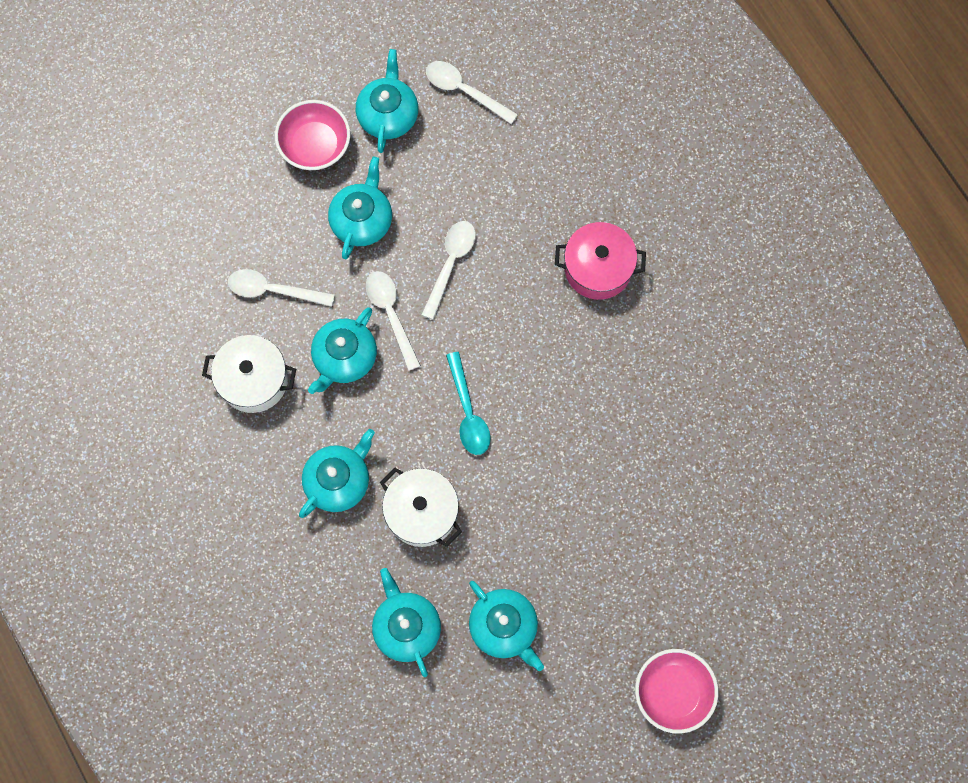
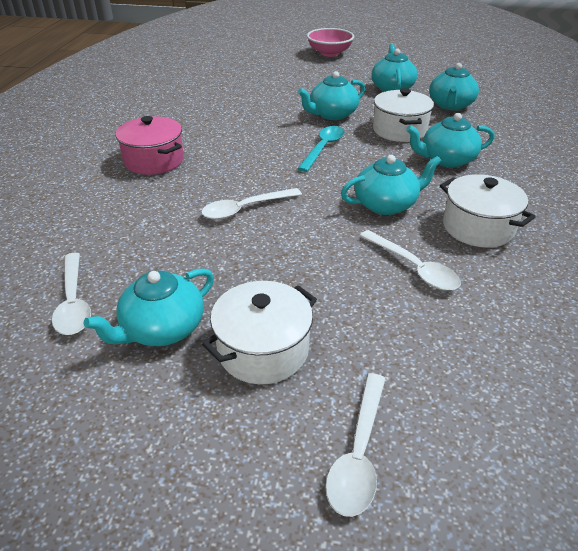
camera: 140 degrees left, 35 degrees down
pink bowl [275,100,350,170] -> white pot [202,281,317,384]
turquoise teapot [328,157,392,259] -> turquoise teapot moved to [298,71,365,120]
white spoon [366,271,421,371] -> white spoon moved to [325,373,386,517]

